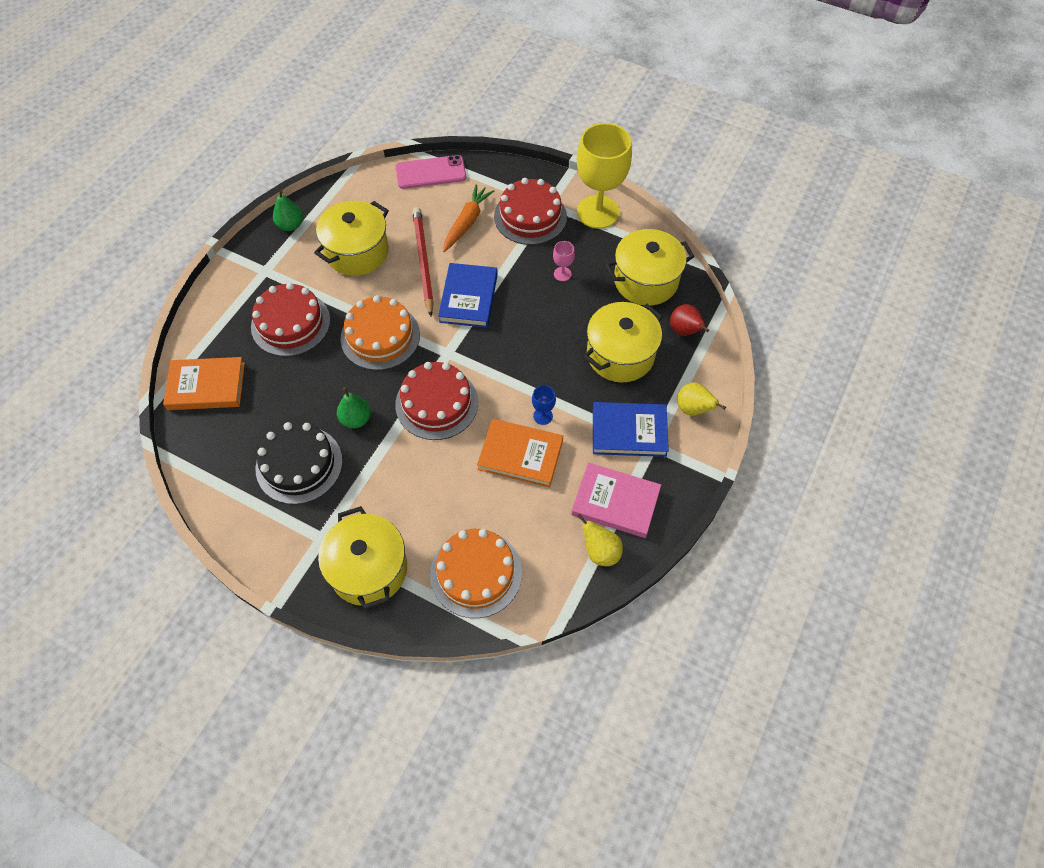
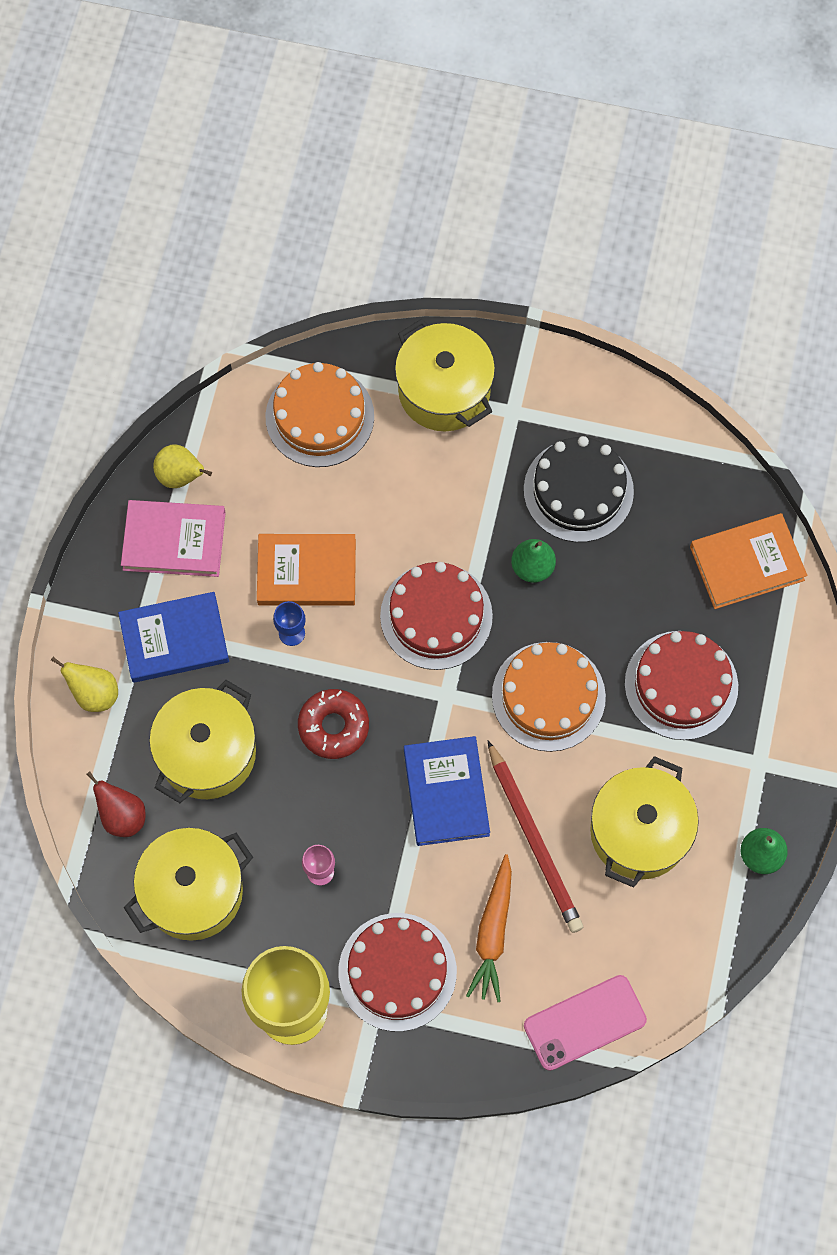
camera: 165 degrees right, 10 degrees up
none -> red donut [298,689,369,759]

